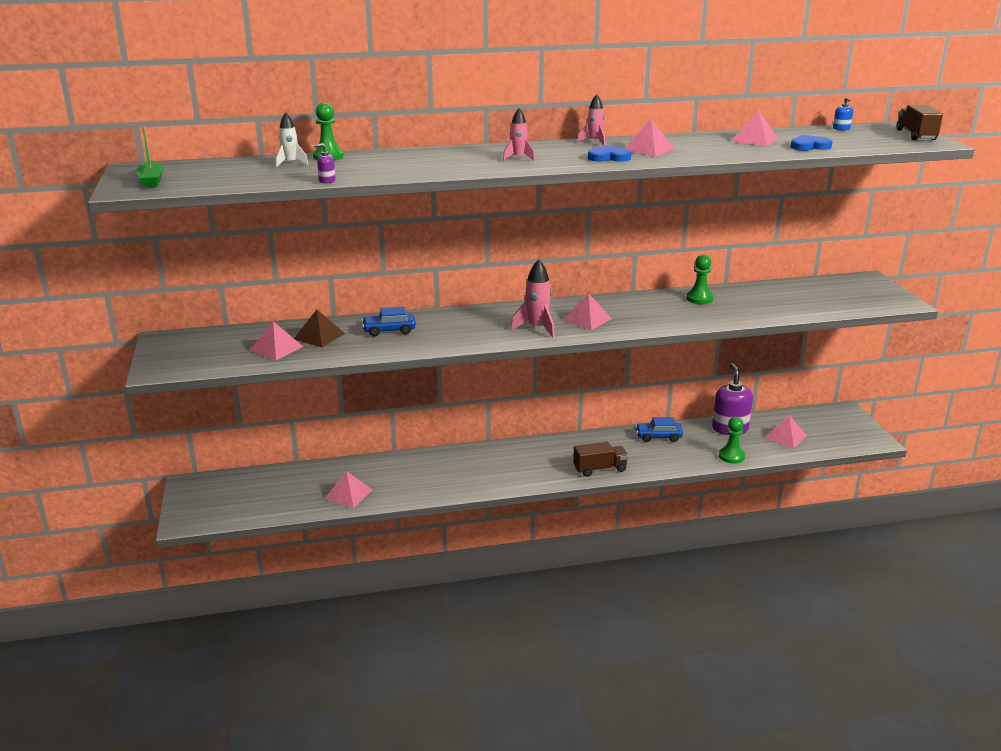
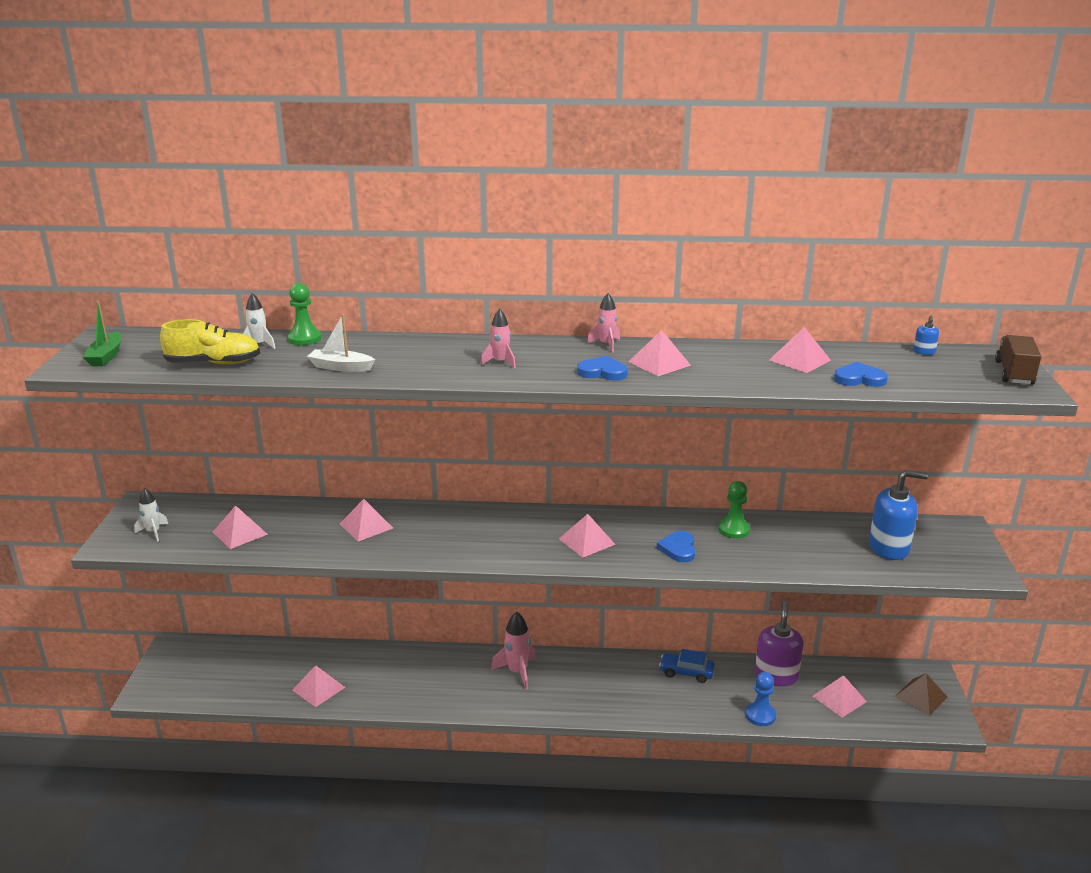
camera: 15 degrees right, 0 degrees up
brown pyramid [294,310,345,347] -> brown pyramid moved to [895,673,948,716]
purple soap dispenser [314,143,335,183] -> none
blue car [362,306,416,337] -> pink pyramid [340,499,393,541]
pink rocket [511,259,555,338] -> pink rocket moved to [491,612,536,690]
brown truck [573,442,628,477] -> none
green pawn [719,417,745,464] -> blue pawn [745,672,776,726]
none -> white rocket [134,488,168,542]
none -> yellow shoe [160,319,260,365]
none -> white boat [307,314,375,372]
none -> blue heart [657,531,695,562]
none -> blue soap dispenser [869,470,928,560]

